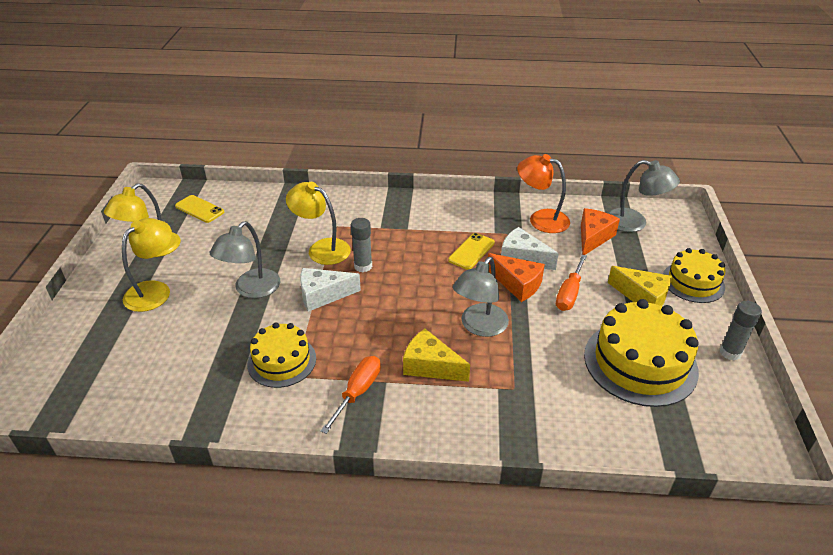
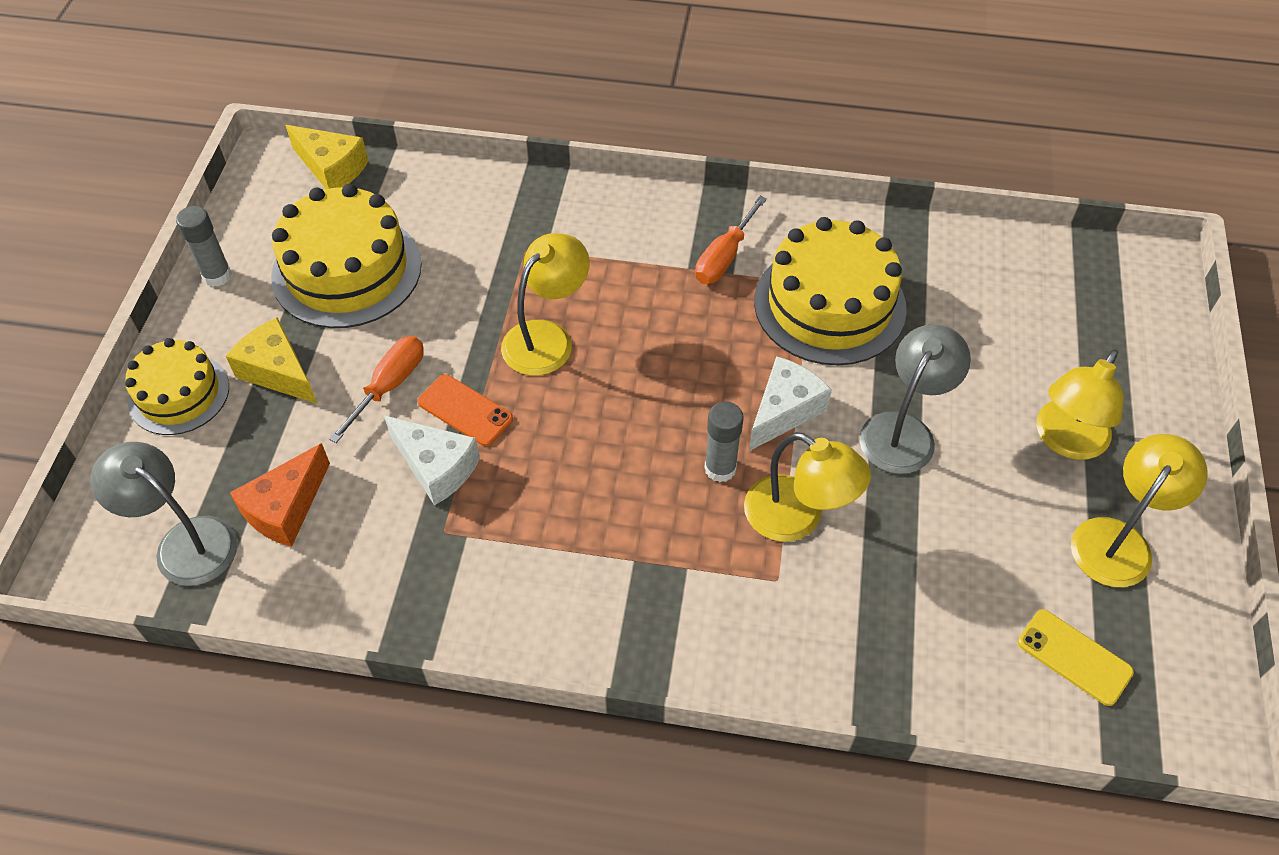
camera: 175 degrees left, 15 degrees up
yellow cake [247,323,316,388] -> yellow cake [754,217,907,365], size x1.62
white cheese [300,268,361,312] -> white cheese turned 45 degrees counterclockwise [749,356,832,451]
yellow cheese [403,329,470,382] -> yellow cheese moved to [285,125,368,189]
yellow phone [448,233,495,270] -> none
grey lamp [453,257,509,337] -> yellow lamp [501,233,590,376]
orange cheese [488,253,545,302] -> orange phone [417,374,513,446]
orange lamp [517,154,570,233] -> none

